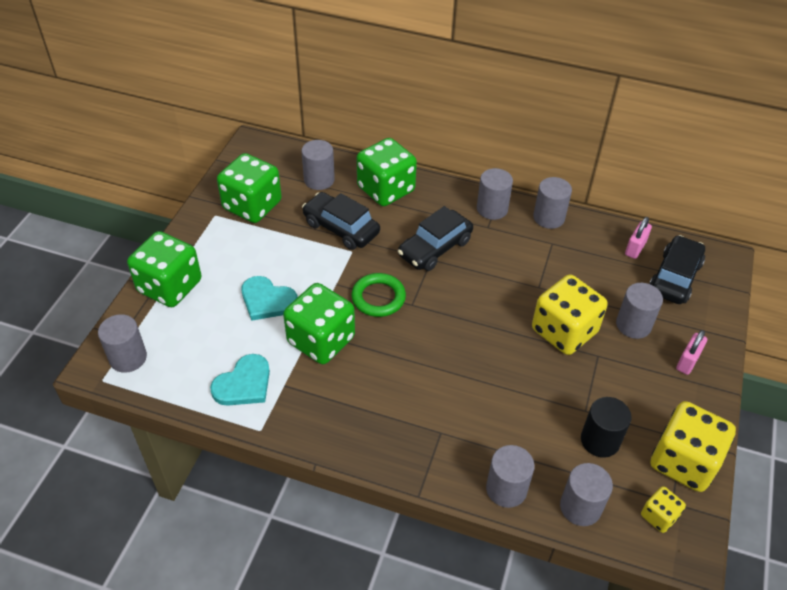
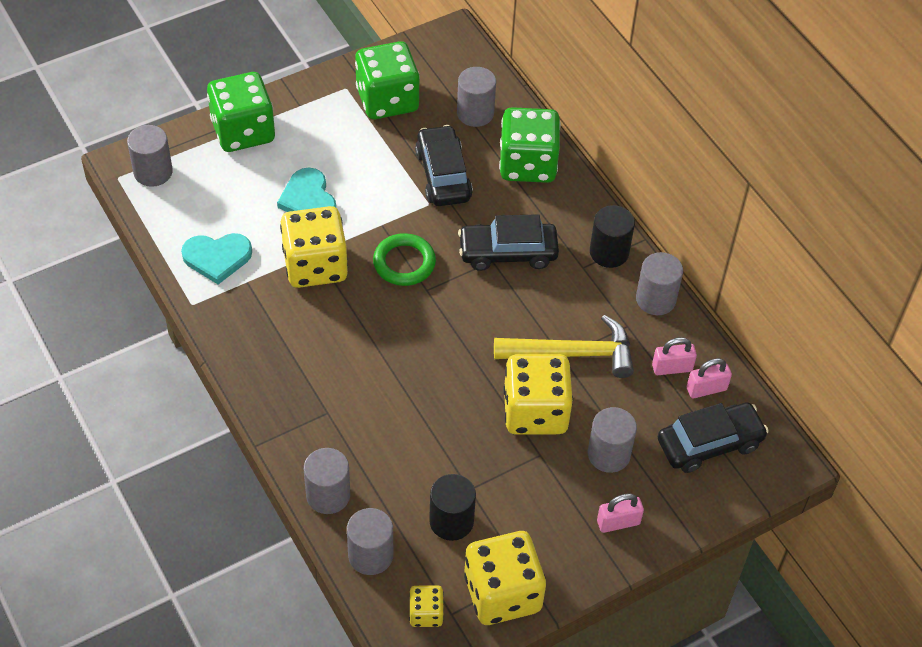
camera: 40 degrees right, 5 degrees up
green dice [283,283,355,364] -> yellow dice [280,206,348,288]
grey cylinder [477,168,513,220] -> black cylinder [590,205,635,268]
none -> yellow hammer [494,315,634,378]
none -> pink padlock [652,337,697,375]

